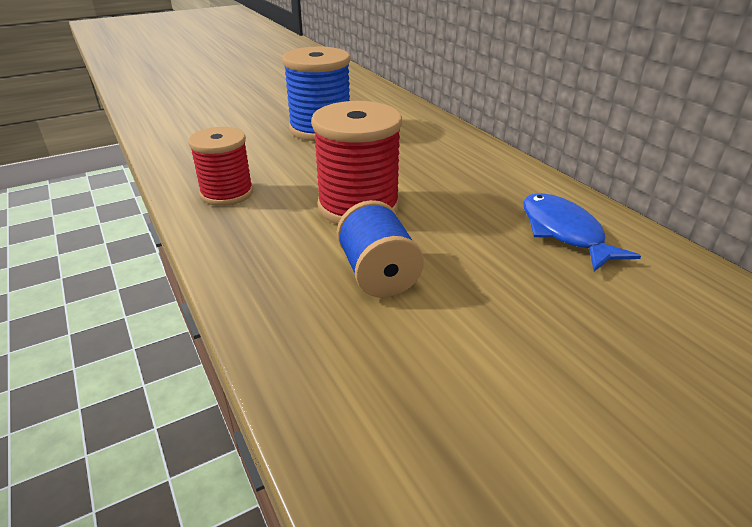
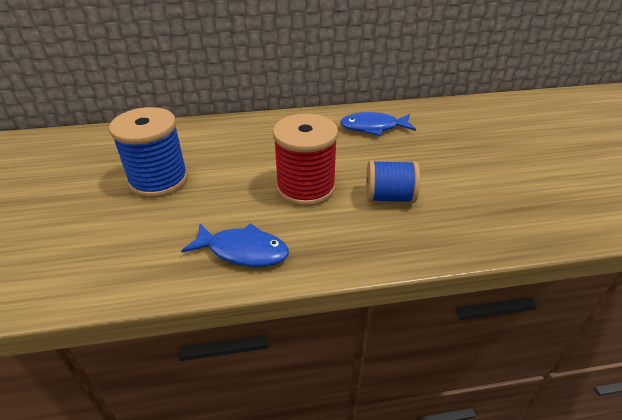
camera: 70 degrees left, 5 degrees up
red spool [188,127,253,206] -> blue fish [181,223,289,267]

